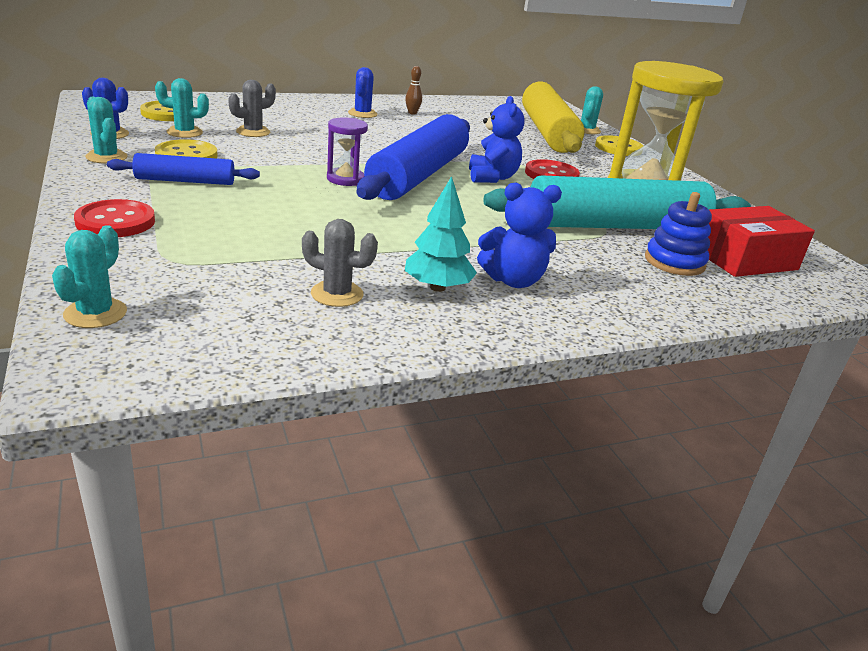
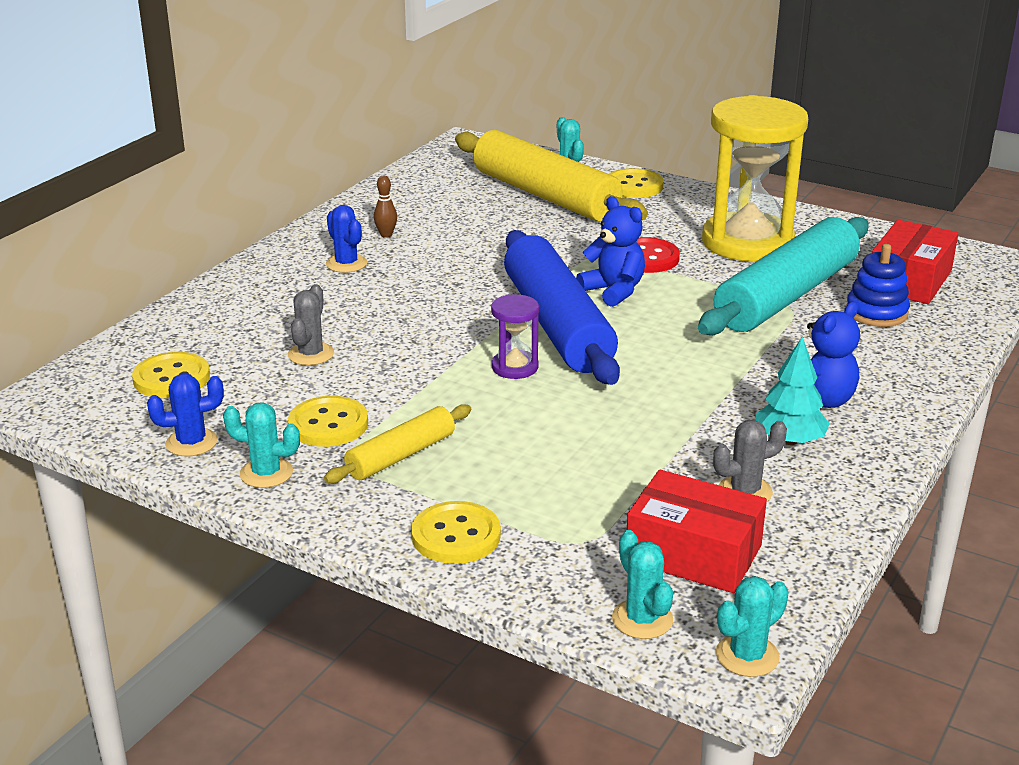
camera: 35 degrees left, 0 degrees up
red button [74,199,155,237] -> yellow button [411,501,501,564]
blue rolling pin [107,153,260,185] -> yellow rolling pin [324,404,471,483]
turquoise cactus [155,78,209,138] -> turquoise cactus moved to [716,576,789,677]
none -> red box [627,470,767,593]

